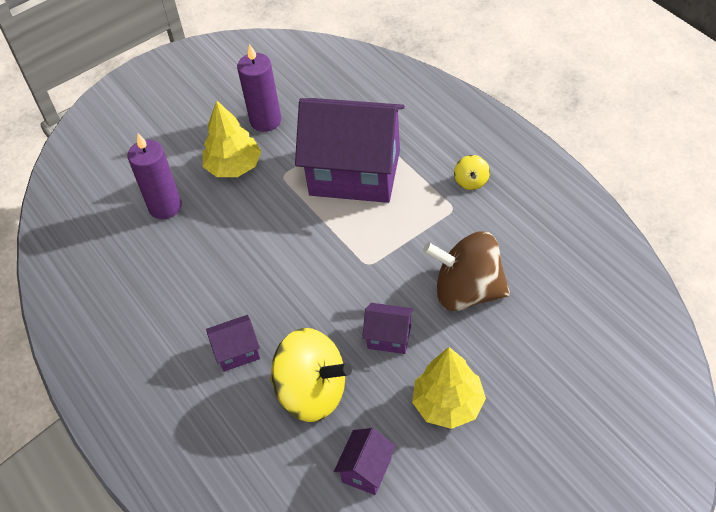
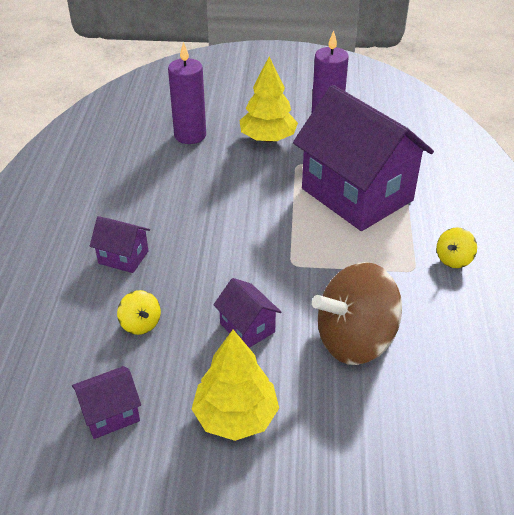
camera: 35 degrees right, 10 degrees down
yellow spinning top [270,328,352,422] -> yellow spinning top [117,290,161,335], size x0.45
brown spinning top [423,231,510,311] -> brown spinning top turned 75 degrees counterclockwise [312,262,402,365]

